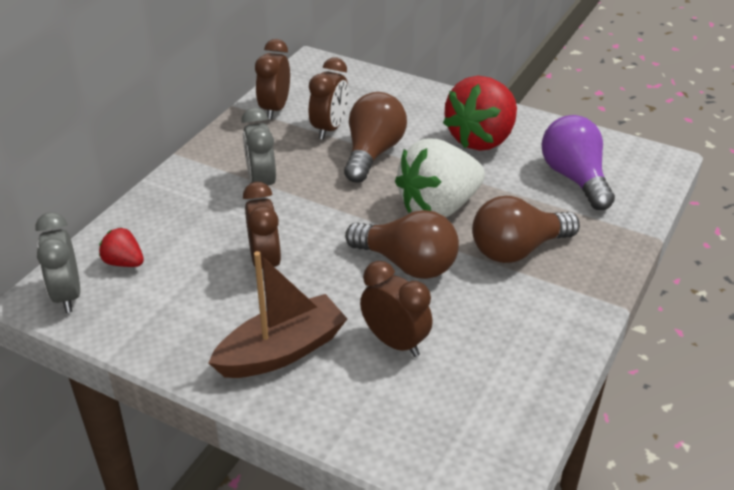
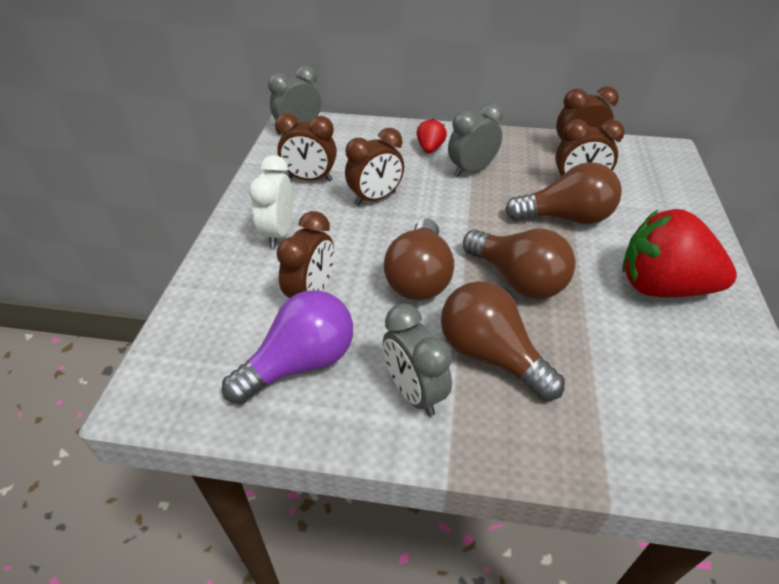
camera: 70 degrees right, 5 degrees up
red strawberry [99,228,144,267] -> red strawberry moved to [417,119,447,153]
brown boat [208,251,347,378] -> white clock [249,155,293,248]
white strawberry [395,138,485,217] -> brown light bulb [463,229,576,299]
purple light bulb [541,115,615,210] -> purple light bulb moved to [222,290,353,404]
none -> brown clock [275,113,337,182]
none -> grey clock [383,303,452,416]

